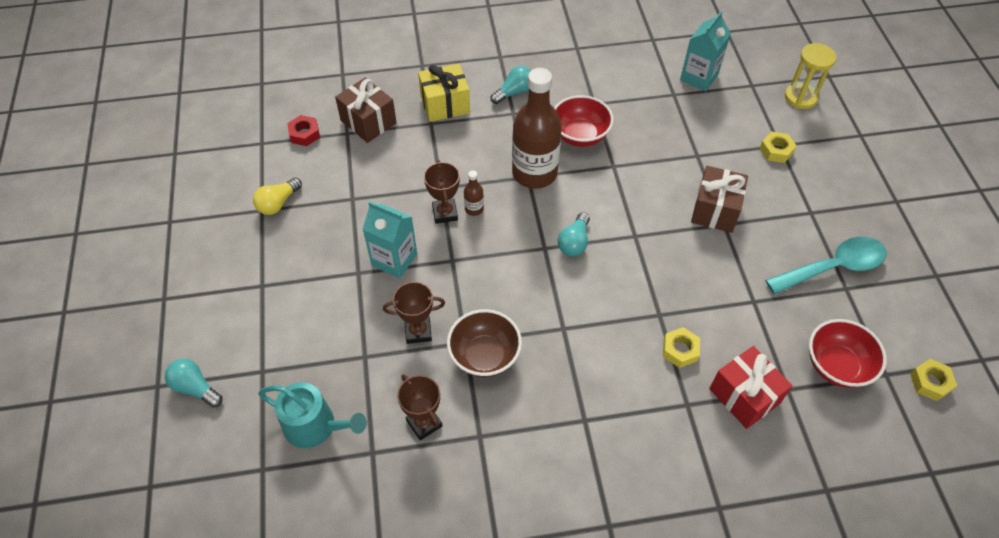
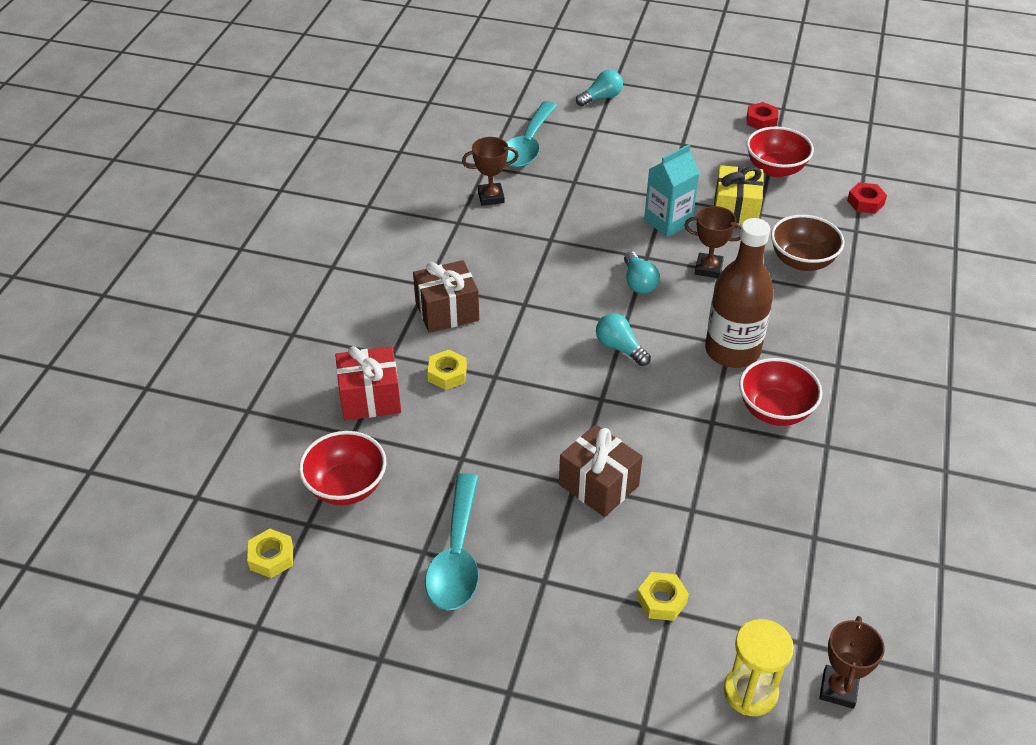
camera: 115 degrees right, 10 degrees down
yellow light bulb [253,178,302,215] -> red bowl [746,127,814,177]
turquoise watering can [258,382,367,448] -> turquoise spoon [506,101,557,168]
brown gift [335,78,397,143] -> brown gift moved to [413,260,479,333]
brown trophy [383,282,445,344] -> brown trophy moved to [819,616,885,709]
yellow gift [418,64,470,122] -> yellow gift moved to [714,165,764,228]
brown bowl [447,309,522,378] -> brown bowl moved to [771,215,844,271]
brown bottle [464,170,484,216] -> none
turquoise light bulb [491,66,531,104] -> turquoise light bulb moved to [624,251,660,294]
turquoise carton [680,11,731,91] -> none
none -> red nut [747,102,778,130]

